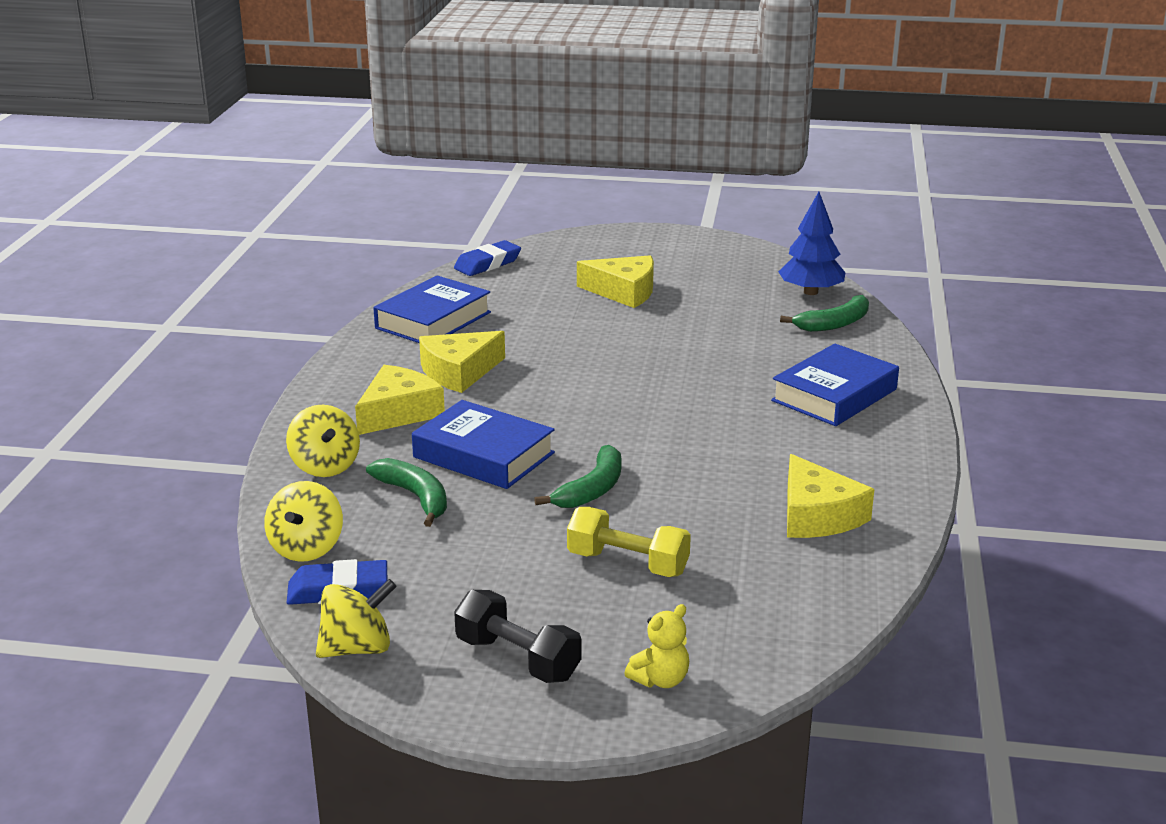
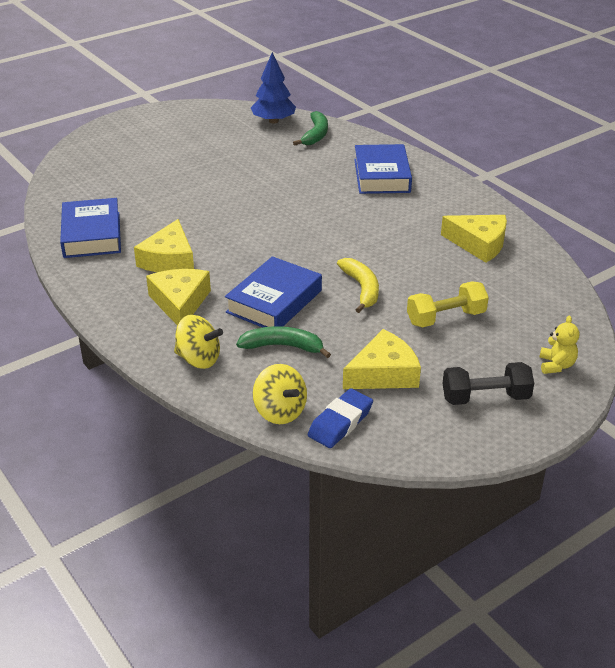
camera: 45 degrees left, 10 degrees up
yellow spinning top [316,579,397,658] -> none
blue book [412,400,555,489] -> blue book turned 45 degrees counterclockwise [225,256,322,327]
blue eraser [454,240,521,276] -> none
green banana [534,445,622,508] -> yellow banana [337,258,379,313]
yellow cheese [577,255,654,308] -> yellow cheese moved to [343,329,421,389]

